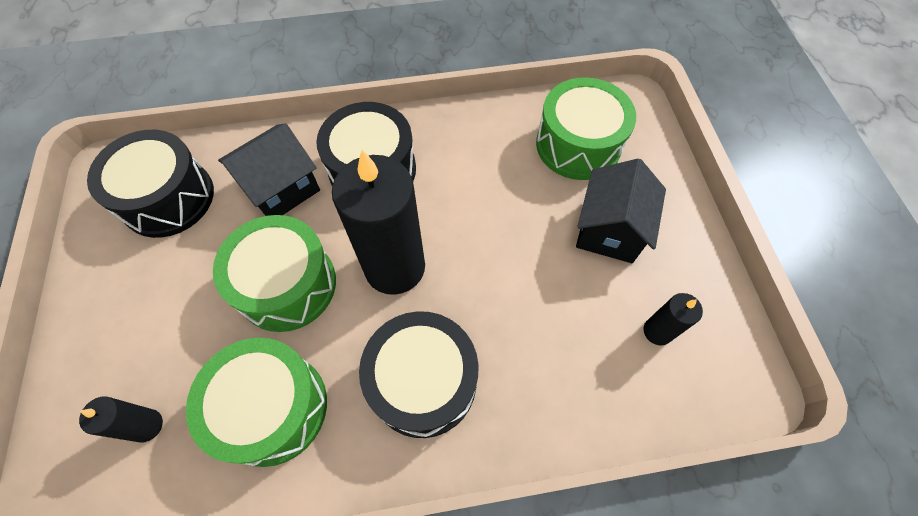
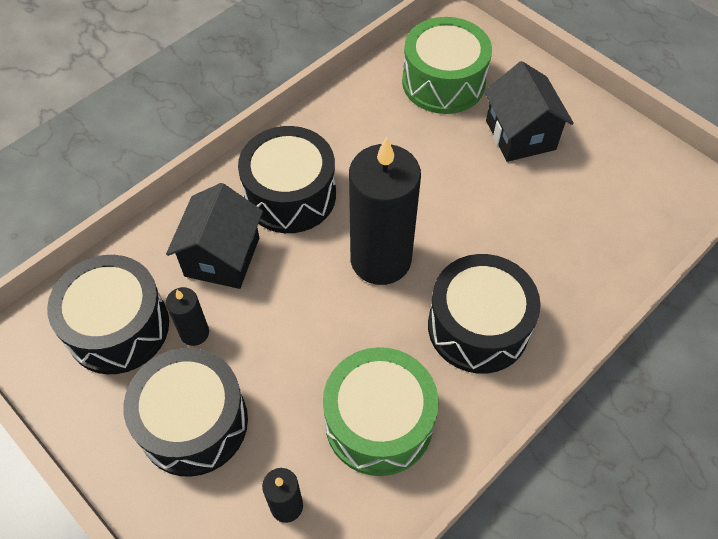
camera: 35 degrees left, 5 degrees down
green drum [213,215,336,332] -> none
black candle [644,293,703,345] -> black candle moved to [166,287,209,346]
none -> black drum [123,348,248,477]

